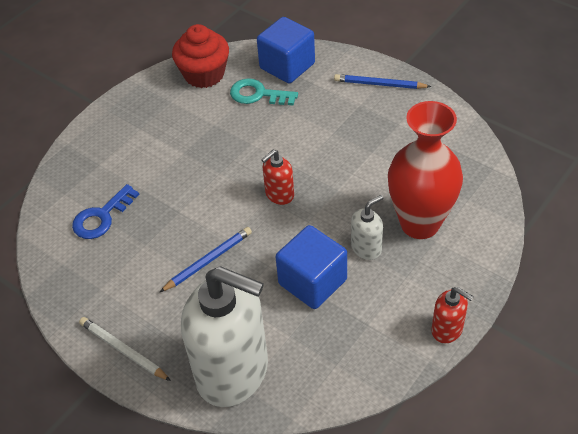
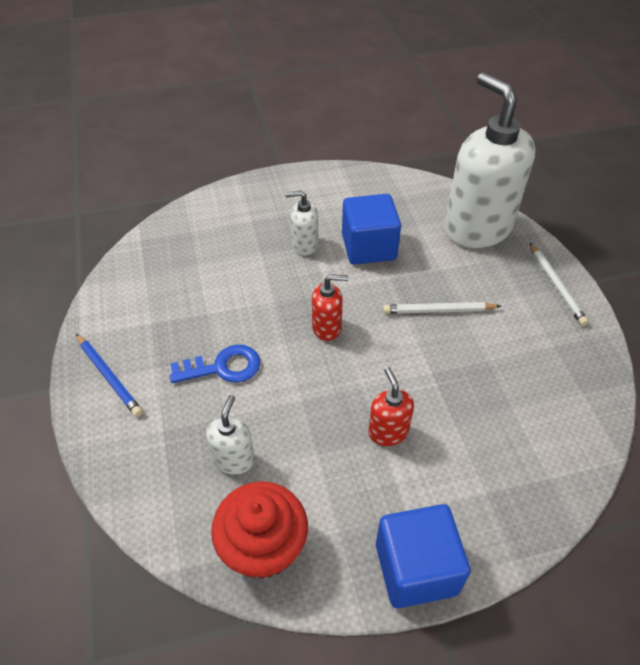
camera: 145 degrees left, 0 degrees up
blue key [72,184,140,239] -> blue key moved to [170,345,260,383]
blue pencil [160,227,252,292] -> white pencil [383,302,501,314]
turquoise key [230,78,298,105] -> white soap dispenser [206,395,255,475]
blue cube [257,17,315,83] -> blue cube moved to [376,504,471,608]
red vase [388,101,463,239] -> none
red soap dispenser [431,287,474,343] -> red soap dispenser moved to [368,367,414,446]

